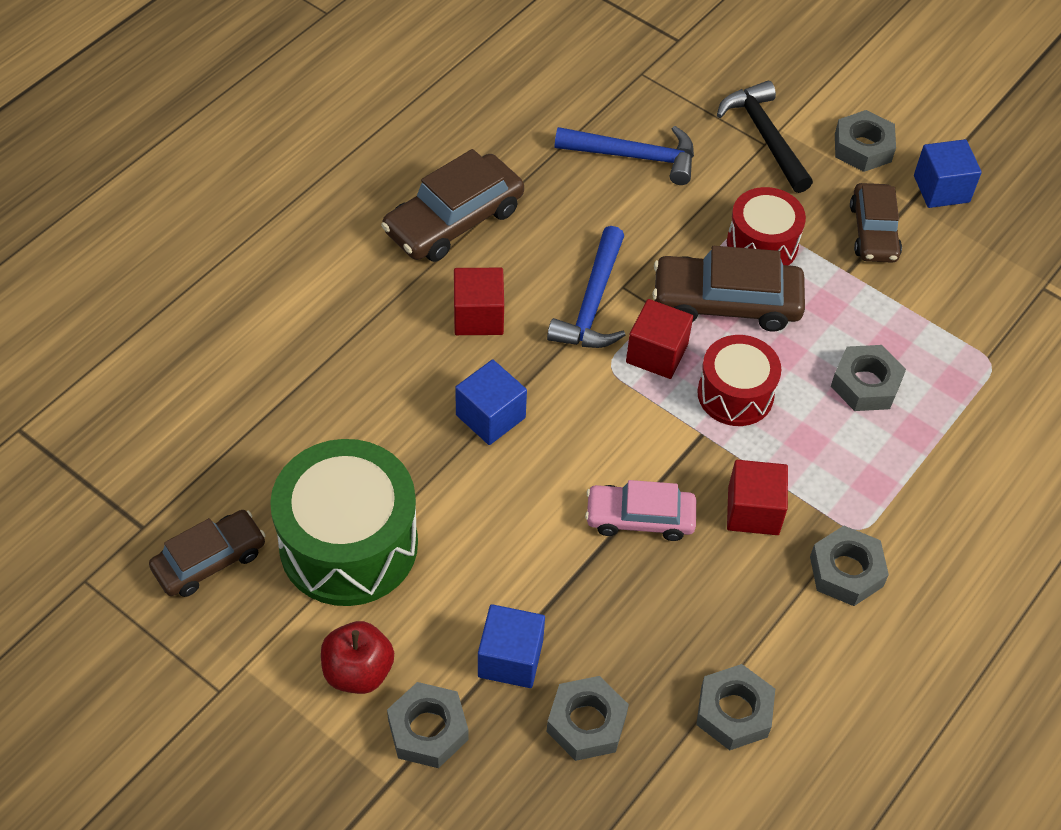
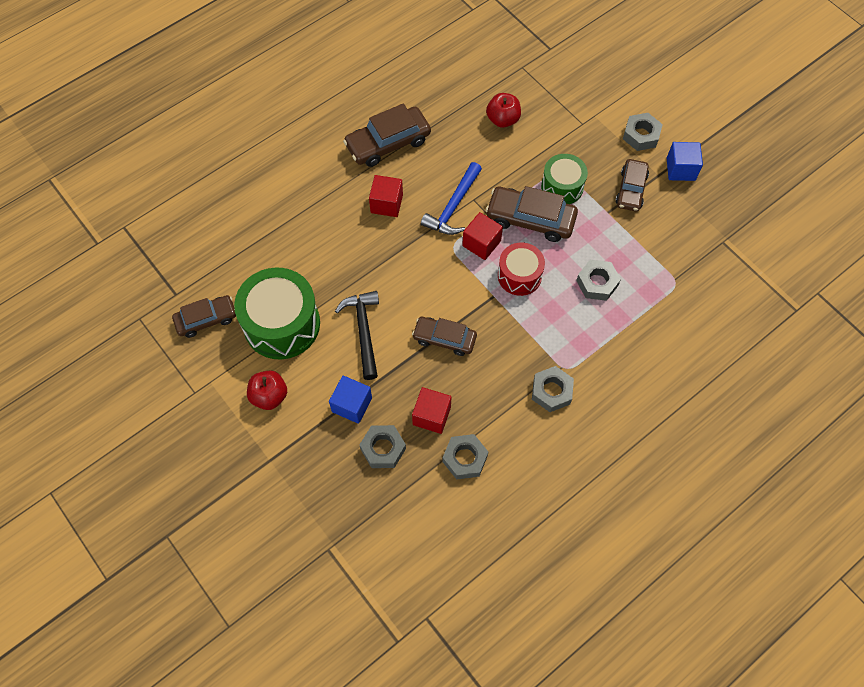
camera: 15 degrees right, 10 degrees up
grey nut [387,682,468,768] -> none
blue cube [455,360,527,445] -> none
blue hammer [555,126,694,185] -> red apple [486,93,521,128]
pink car [585,480,696,541] -> brown car [412,317,477,356]
black hammer [717,81,813,193] -> black hammer moved to [335,291,379,380]
red drum [727,187,806,265] -> green drum [541,154,588,204]
red cube [727,460,788,535] -> red cube moved to [412,387,451,434]

